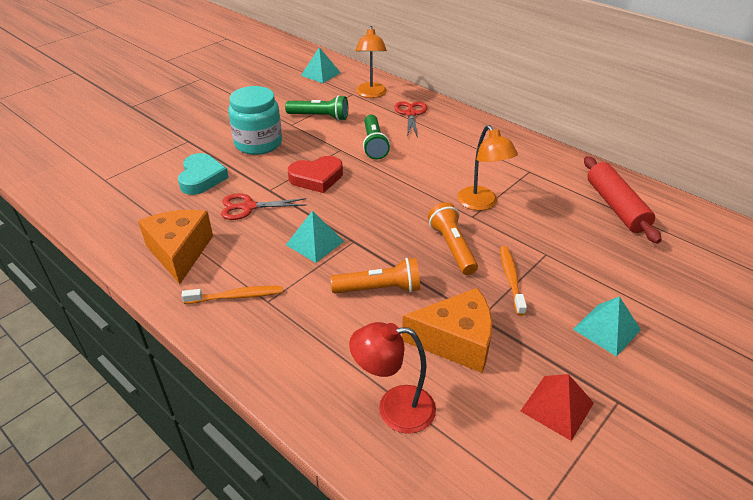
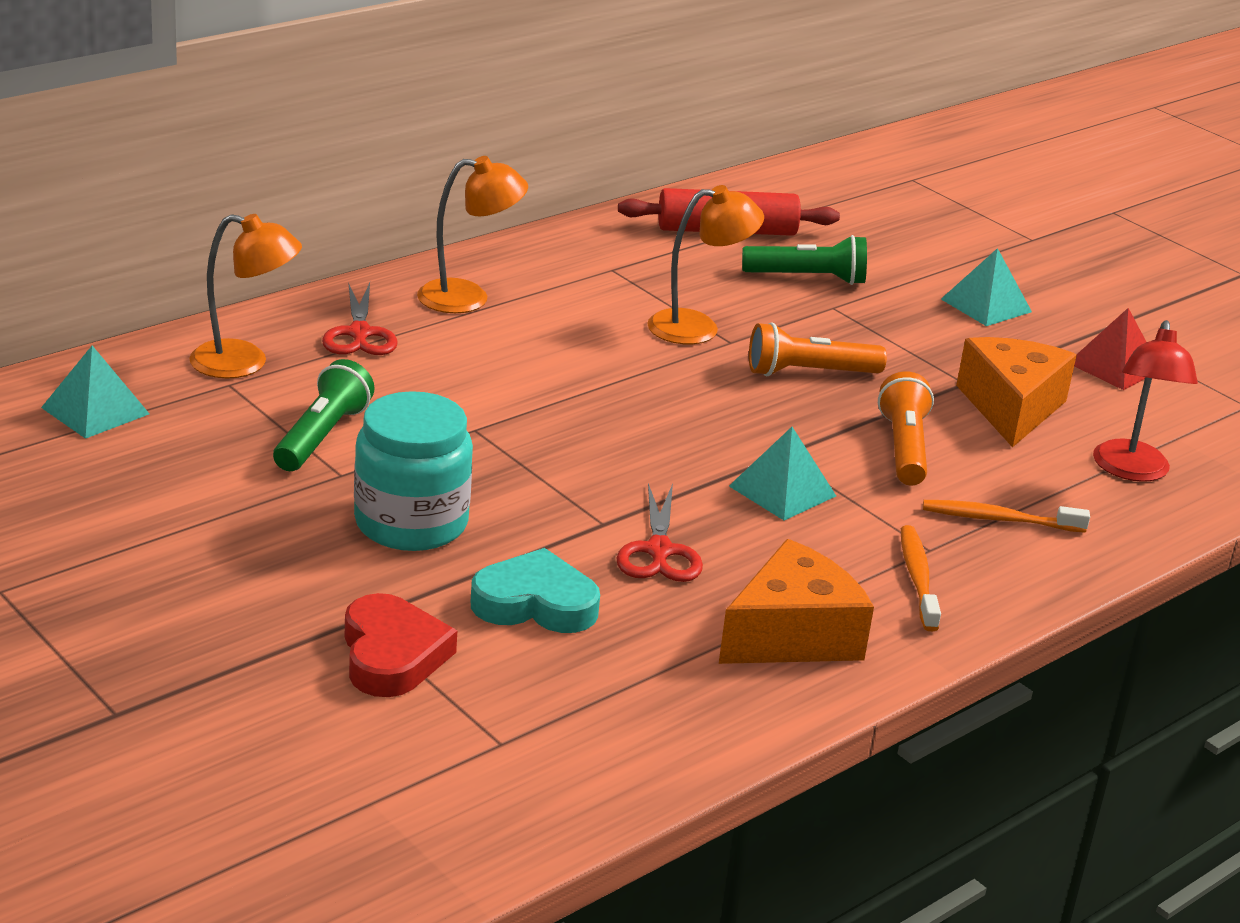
camera: 85 degrees left, 10 degrees down
orange cheese [138,210,213,284] -> orange cheese turned 150 degrees clockwise [719,539,874,664]
red heart [288,156,343,193] -> red heart moved to [345,593,458,697]
green flashlight [363,115,390,160] -> green flashlight moved to [742,235,867,285]
red scissors [394,101,427,138] -> red scissors turned 105 degrees counterclockwise [322,283,398,355]
orange toothbrush [500,246,527,316] -> orange toothbrush moved to [923,500,1090,533]
none -> orange lamp [417,156,528,313]

